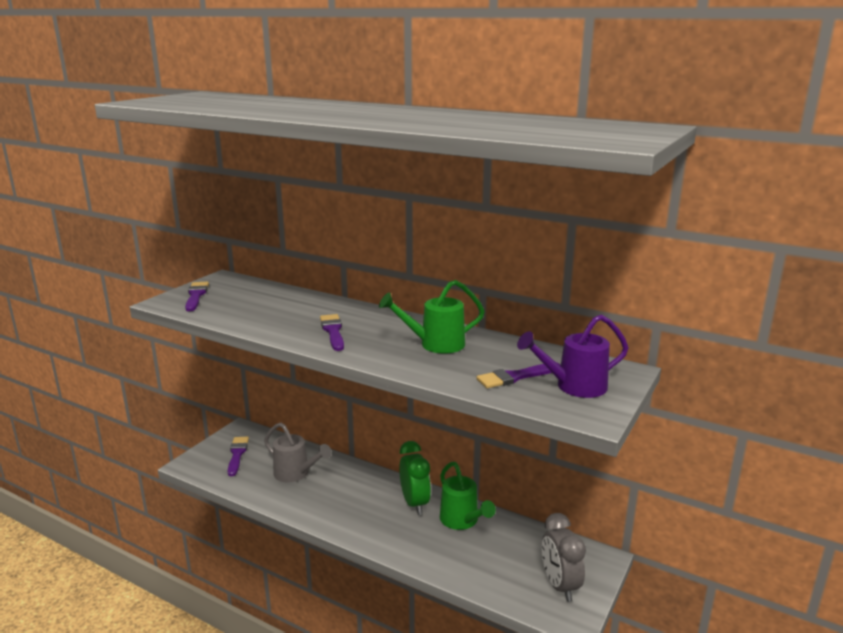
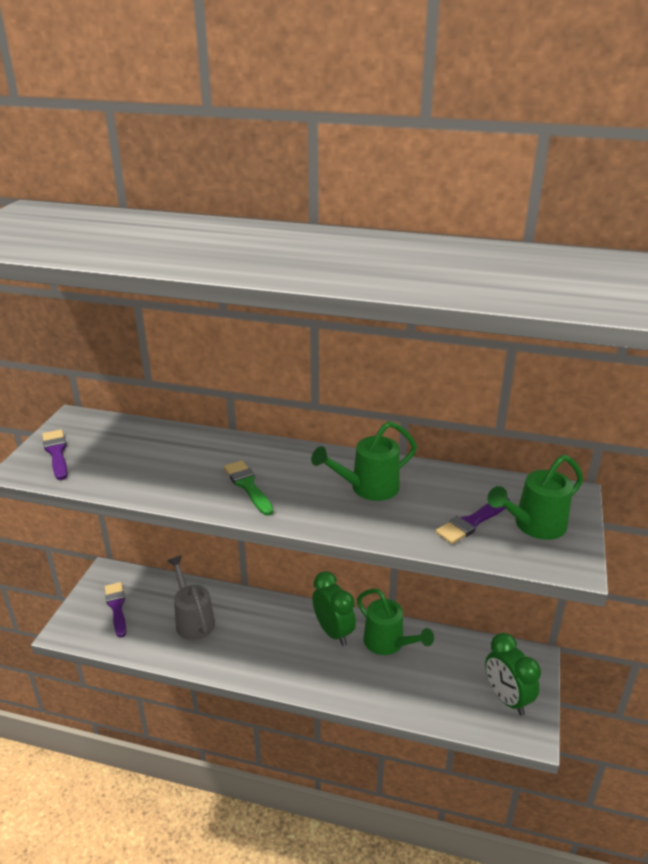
camera: 15 degrees left, 10 degrees up
grey watering can [264,423,332,482] -> grey watering can turned 135 degrees counterclockwise [167,556,215,640]
purple brush [320,314,344,351] -> green brush [224,460,274,516]
purple watering can [517,315,629,398] -> green watering can [487,455,583,540]
grey clock [542,513,586,602] -> green clock [485,633,541,716]

